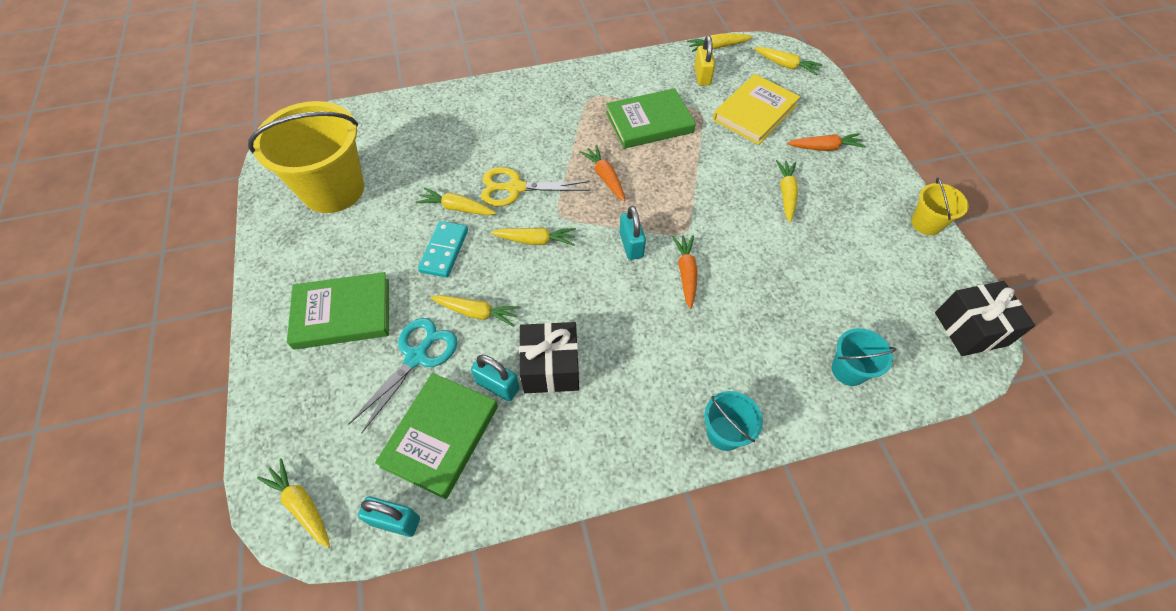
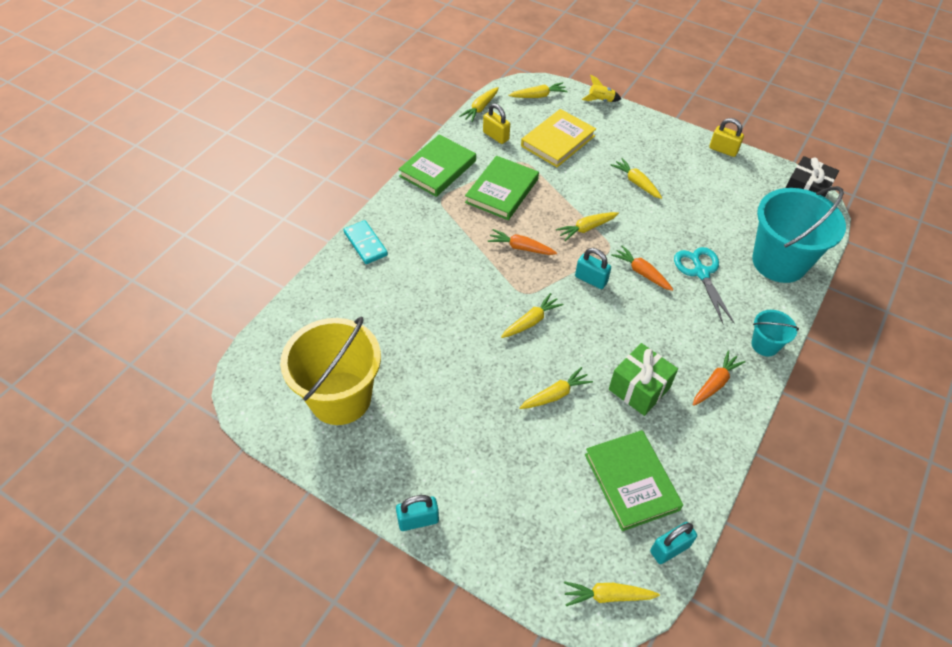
camera: 45 degrees left, 5 degrees down
green book [287,272,389,350] -> green book moved to [398,135,476,197]
turquoise scissors [348,318,458,433] -> turquoise scissors moved to [674,247,734,324]
yellow carrot [416,187,496,215] -> yellow carrot moved to [556,212,619,241]
turquoise domino [418,221,468,278] -> turquoise domino moved to [344,220,388,264]
turquoise padlock [471,354,520,401] -> turquoise padlock moved to [396,495,439,531]
yellow scissors [481,167,590,207] -> none
black gift [519,322,579,393] -> green gift [609,343,678,416]
yellow book [713,74,800,145] -> yellow book turned 45 degrees clockwise [521,109,596,167]
orange carrot [787,133,866,151] -> orange carrot moved to [693,350,745,406]
turquoise bucket [832,328,896,386] -> turquoise bucket [752,186,846,283], size x2.13
yellow bucket [911,177,969,235] -> yellow padlock [709,118,744,157]
none -> yellow rocket [582,75,621,102]

